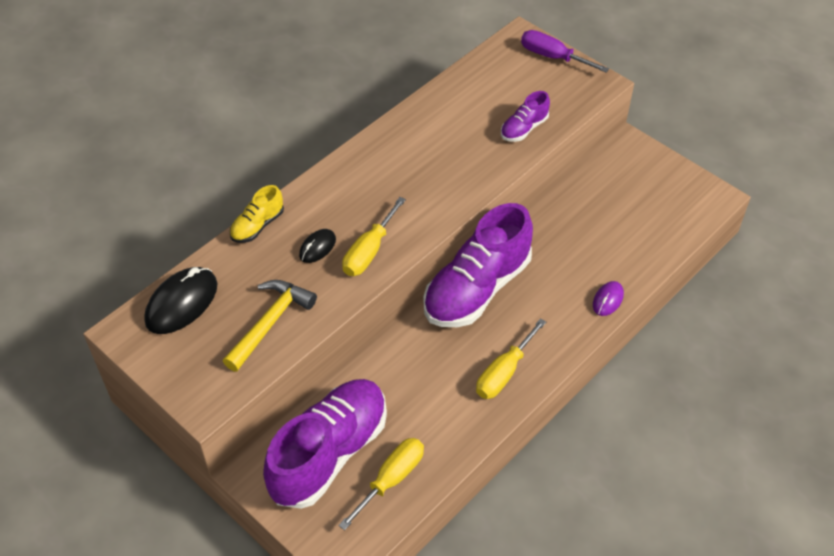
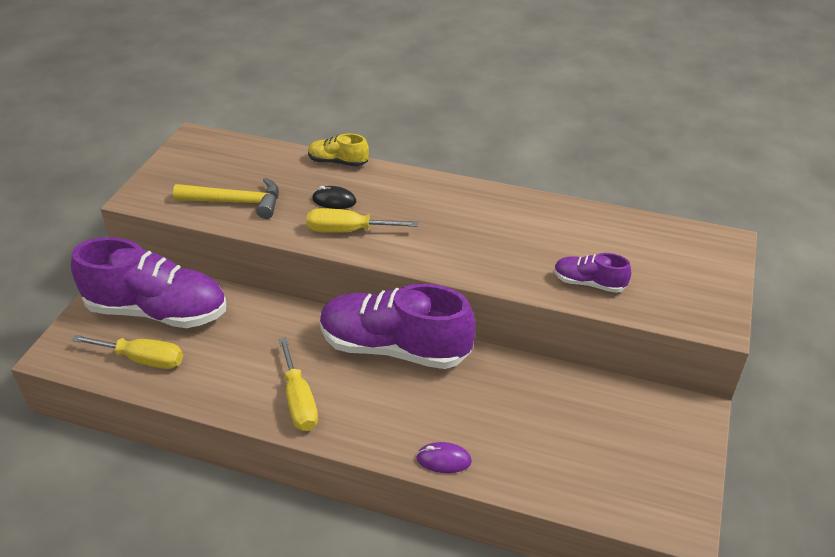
camera: 65 degrees right, 10 degrees down
black mouse [144,267,218,334] -> none
yellow screwdriver [476,318,546,399] -> yellow screwdriver turned 120 degrees counterclockwise [279,337,318,431]
purple screwdriver [521,30,609,73] -> none

